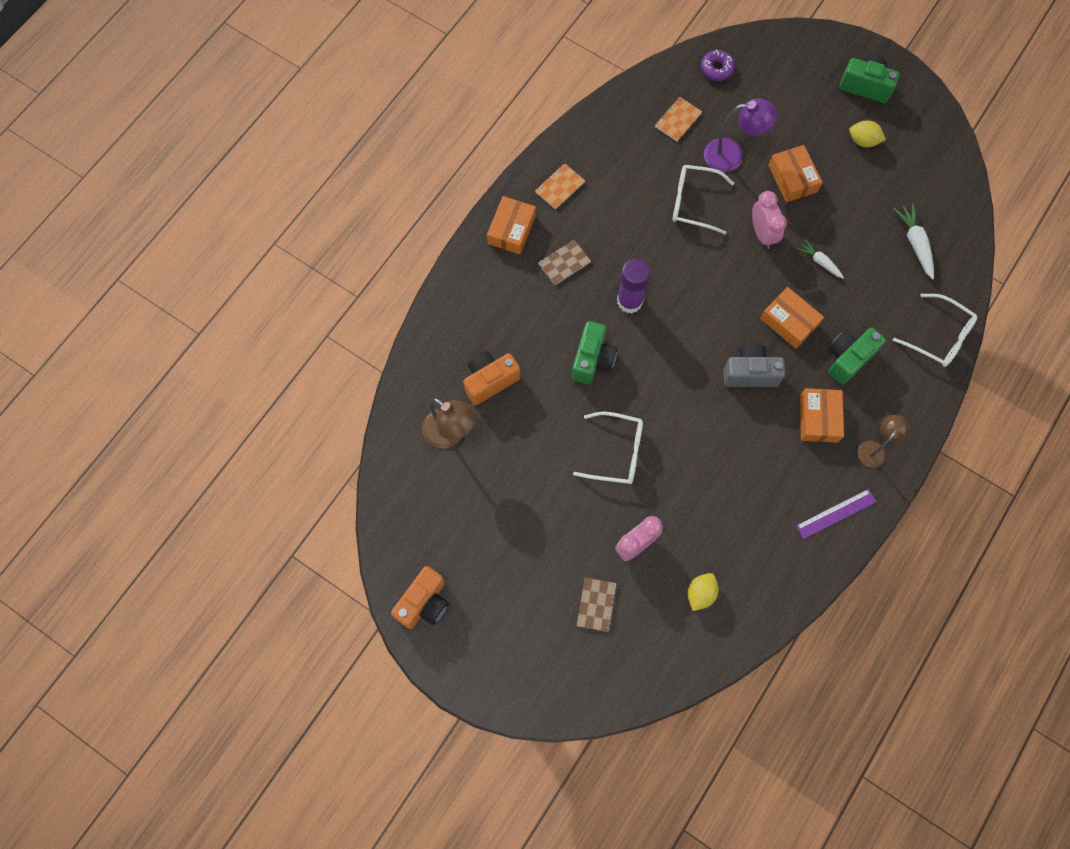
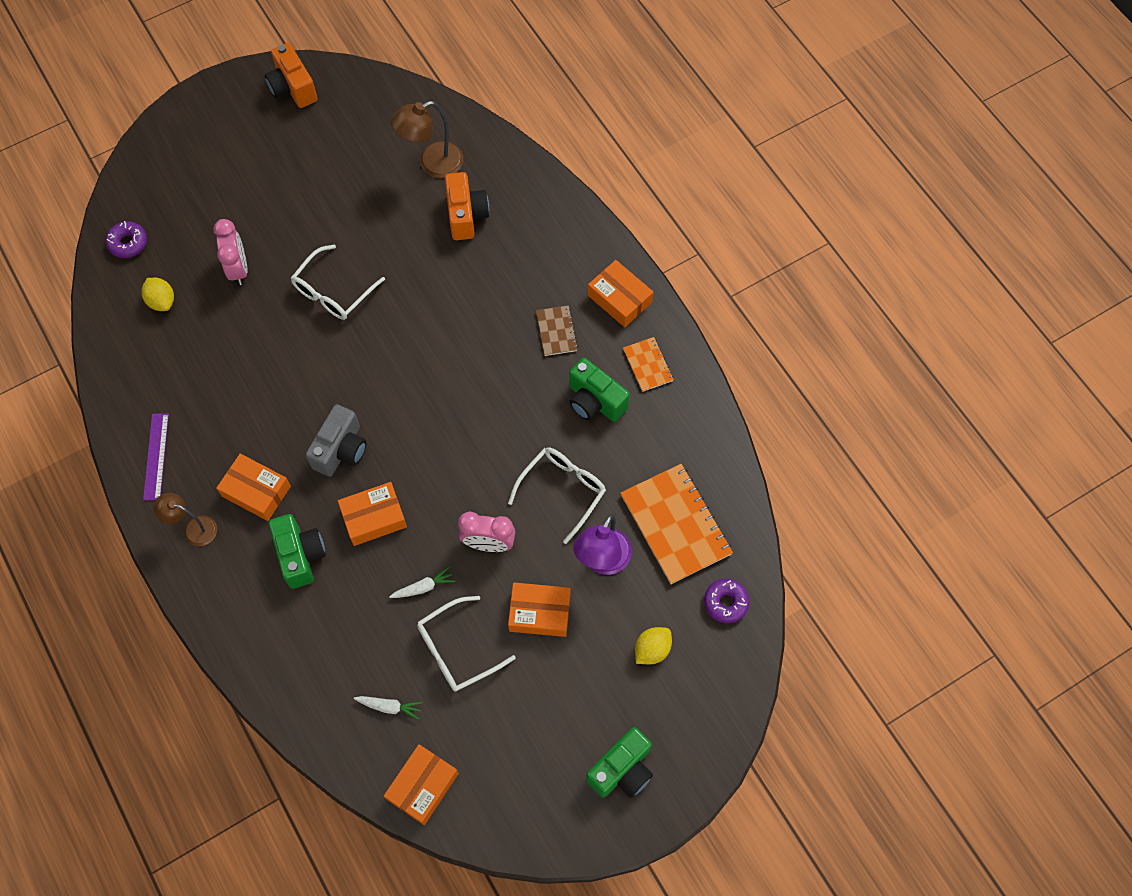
camera: 115 degrees right, 5 degrees down
green camera [572,321,617,384] -> green camera moved to [569,358,630,422]
brown notebook [577,578,617,632] -> none
purple glue stick [617,259,650,313] -> none
orange notebook [655,97,702,141] -> orange notebook [621,464,733,584], size x1.97
yellow lemon [849,120,886,147] -> yellow lemon moved to [635,627,672,664]
brown lamp [857,415,909,468] -> brown lamp turned 135 degrees clockwise [153,493,217,546]
white glasses [893,294,978,367] -> white glasses moved to [417,596,516,691]
white carrot [894,203,934,280] -> white carrot [354,696,423,720], size x0.64
none -> purple donut [106,221,147,258]
none -> orange box [384,744,459,825]

